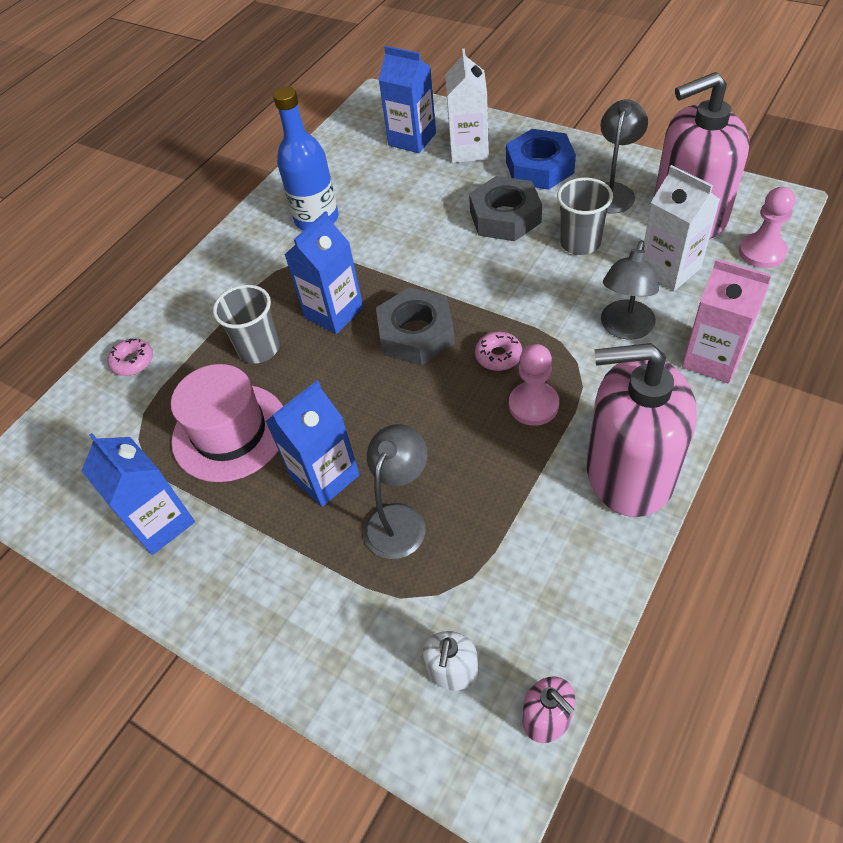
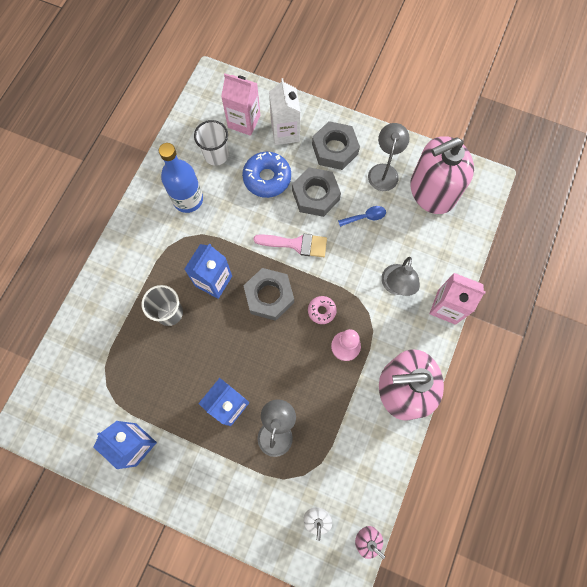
camera: 15 degrees left, 20 degrees up
pink donut [108,338,153,376] -> none
pink hat [171,364,283,482] -> none
blue carton [378,46,436,153] -> pink carton [221,74,260,136]
blue nut [506,129,576,190] -> grey nut [312,121,360,170]
grey cup [557,178,613,255] -> blue spoon [338,206,386,227]
white carton [644,165,720,291] -> none
pink pawn [739,187,795,268] -> none
none -> white cup [194,120,229,166]
none -> blue donut [242,152,291,198]
none -> pink brush [253,234,327,257]

